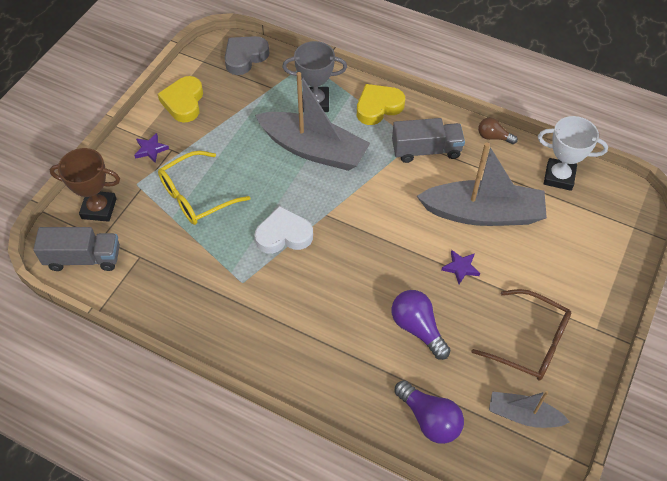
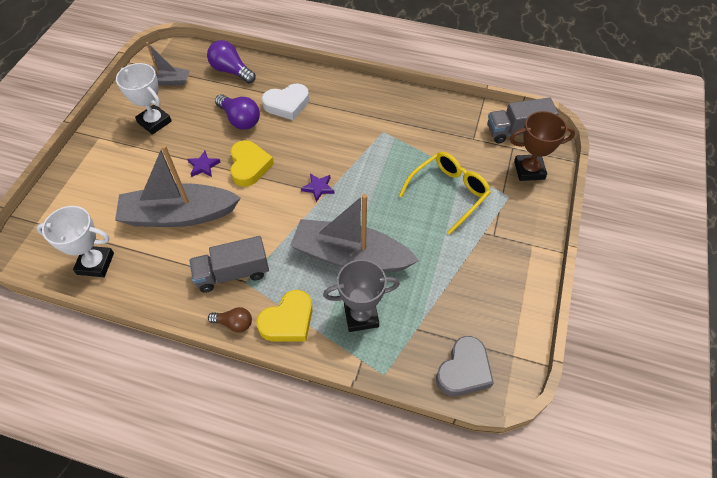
camera: 170 degrees right, 0 degrees up
purple star [134,133,169,163] -> purple star moved to [301,174,334,202]
yellow heart [158,76,203,123] -> yellow heart moved to [230,140,274,187]
white heart [255,206,313,254] -> white heart moved to [262,83,309,120]
brown glasses [472,289,571,381] -> white trophy [116,63,172,135]
brown light bulb [478,117,518,144] -> brown light bulb moved to [208,307,252,333]

